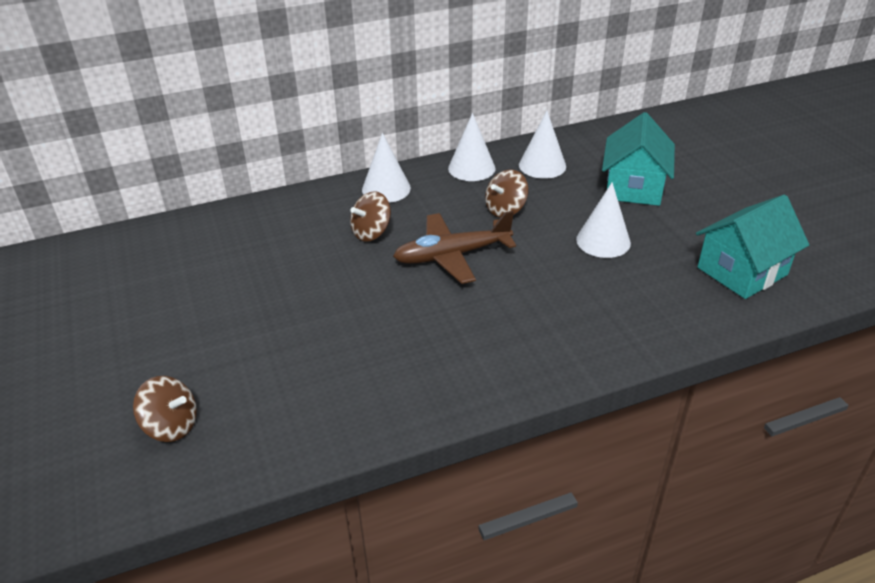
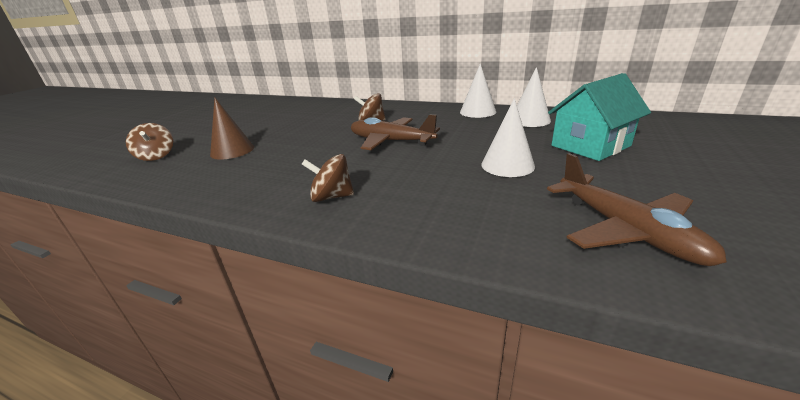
camera: 45 degrees right, 10 degrees down
white cone [362,133,411,203] -> none
brown spinning top [485,169,529,218] -> brown spinning top moved to [302,154,354,202]
turquoise house [696,195,809,299] -> brown plane [547,153,727,266]
none -> brown cone [210,98,254,160]

